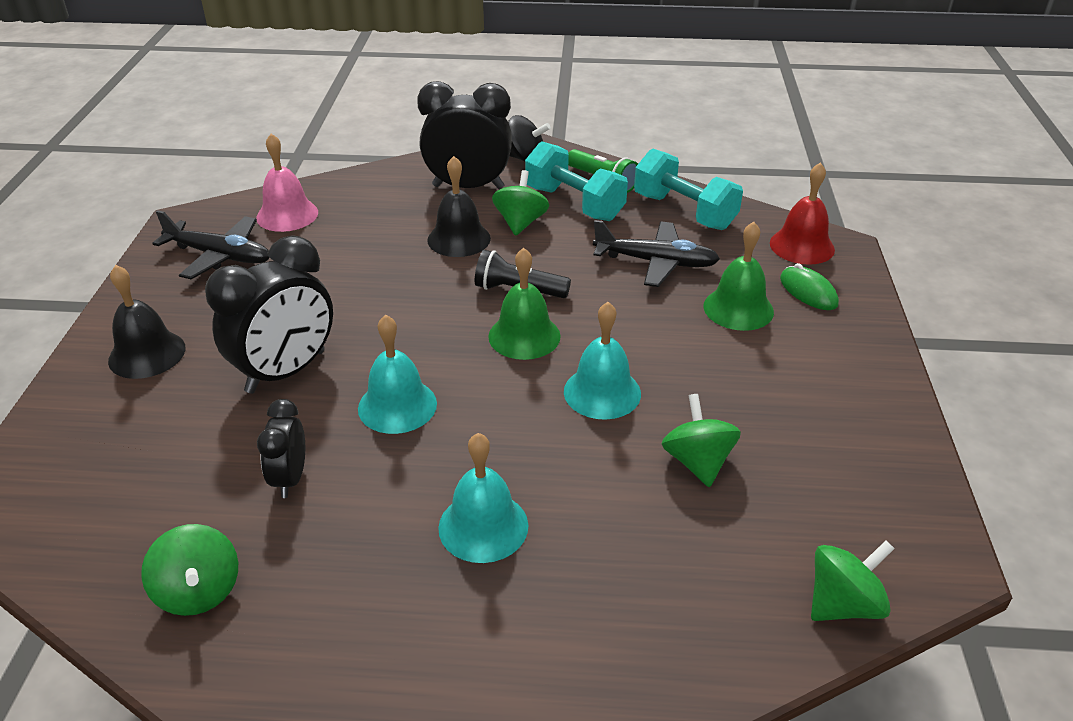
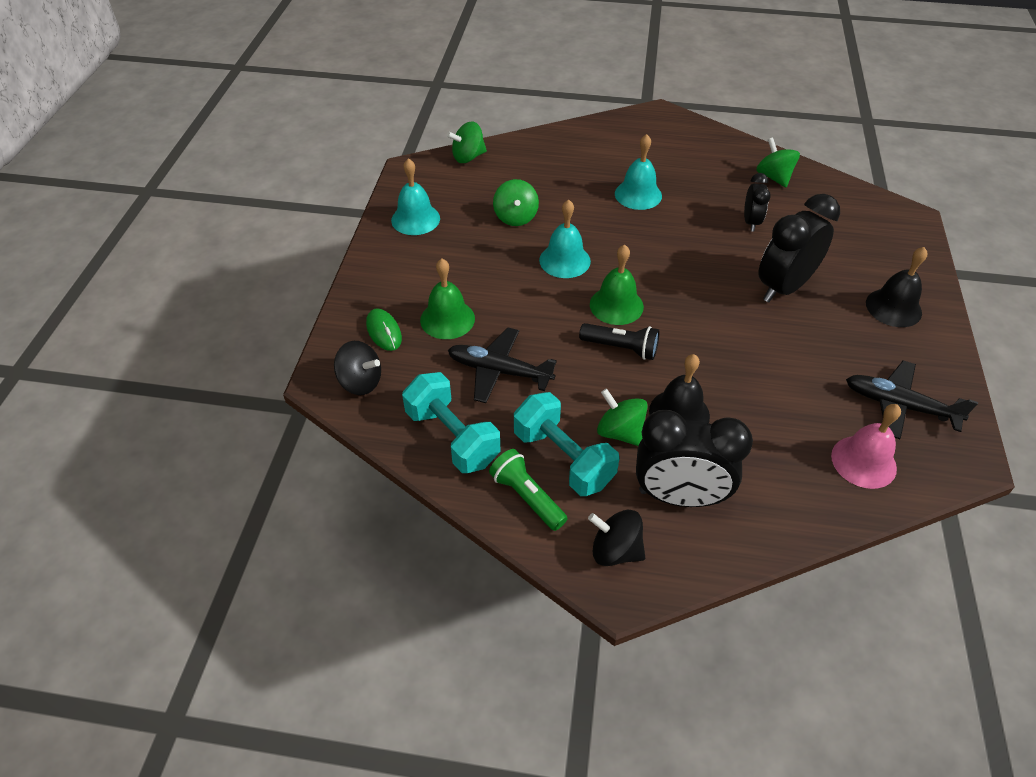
camera: 175 degrees left, 10 degrees up
turquoise bell [358,315,437,434] -> turquoise bell moved to [391,158,440,235]
green spinning top [492,170,549,236] -> green spinning top turned 120 degrees clockwise [597,388,648,446]
red bell [770,162,835,265] -> black spinning top [334,341,381,395]

